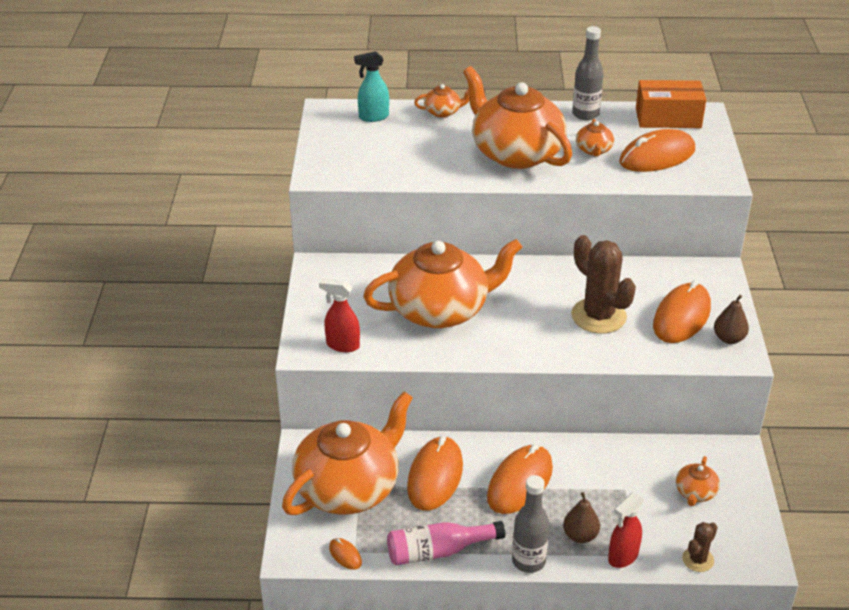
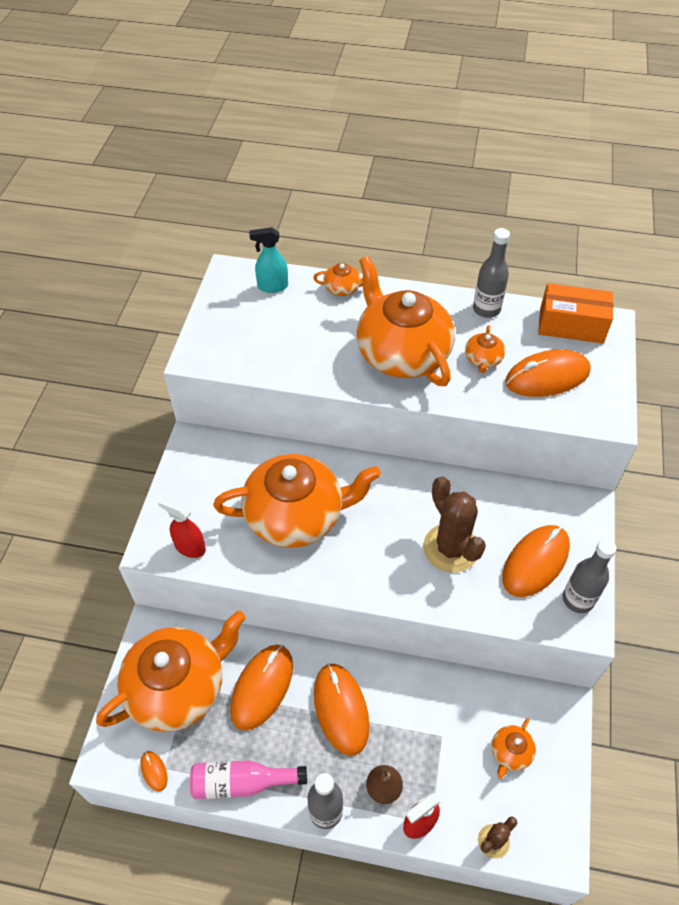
camera: 10 degrees right, 15 degrees up
orange mouse [487,444,553,514] -> orange mouse turned 60 degrees counterclockwise [314,663,370,756]
brown pear [714,295,749,344] -> grey bottle [563,539,617,613]

